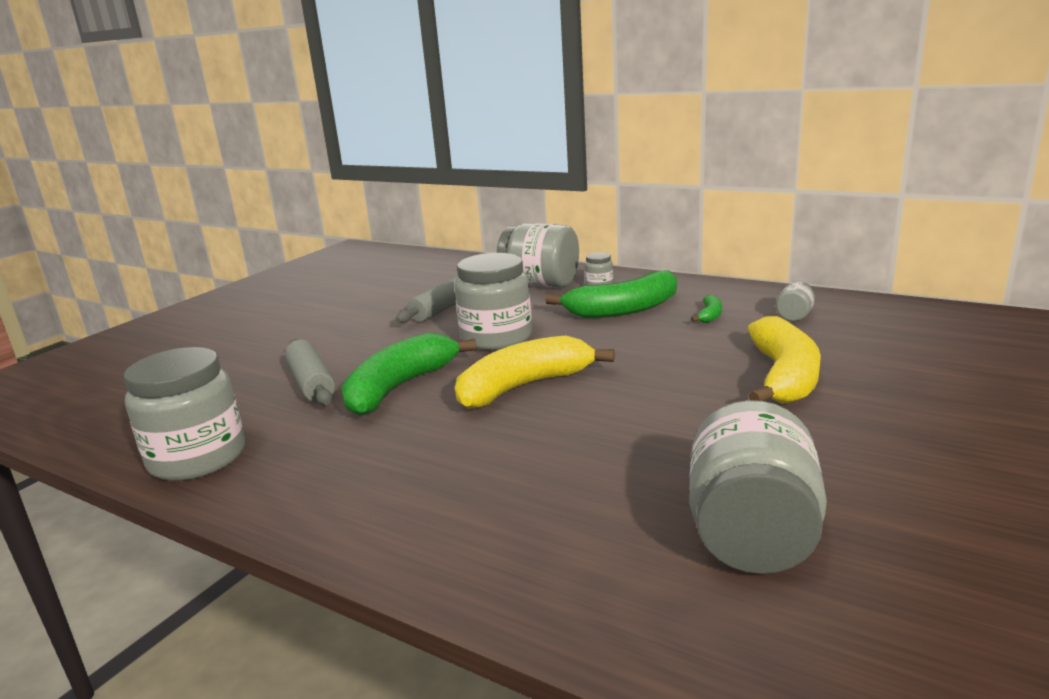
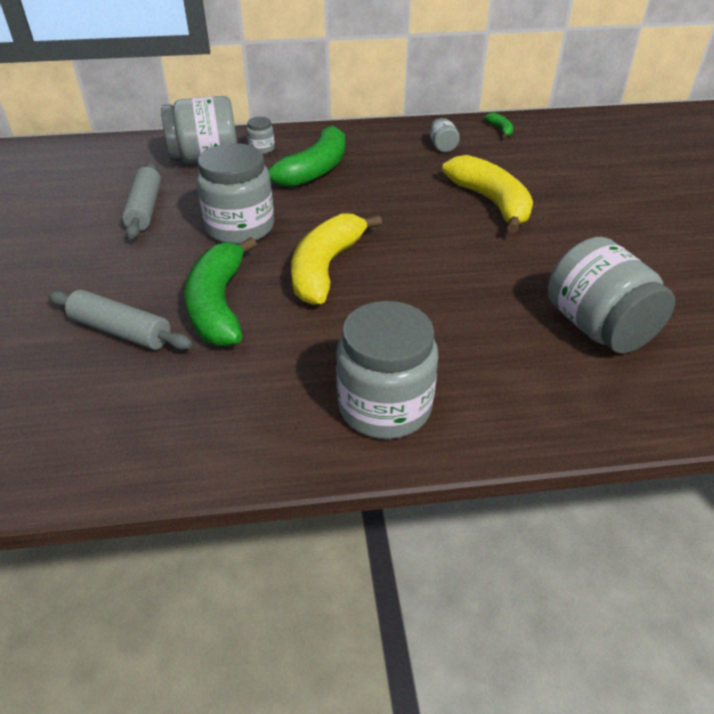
camera: 40 degrees left, 20 degrees up
grey jar [124,347,245,481] -> grey jar moved to [336,301,438,439]
green banana [691,295,722,323] -> green banana moved to [484,113,513,138]

